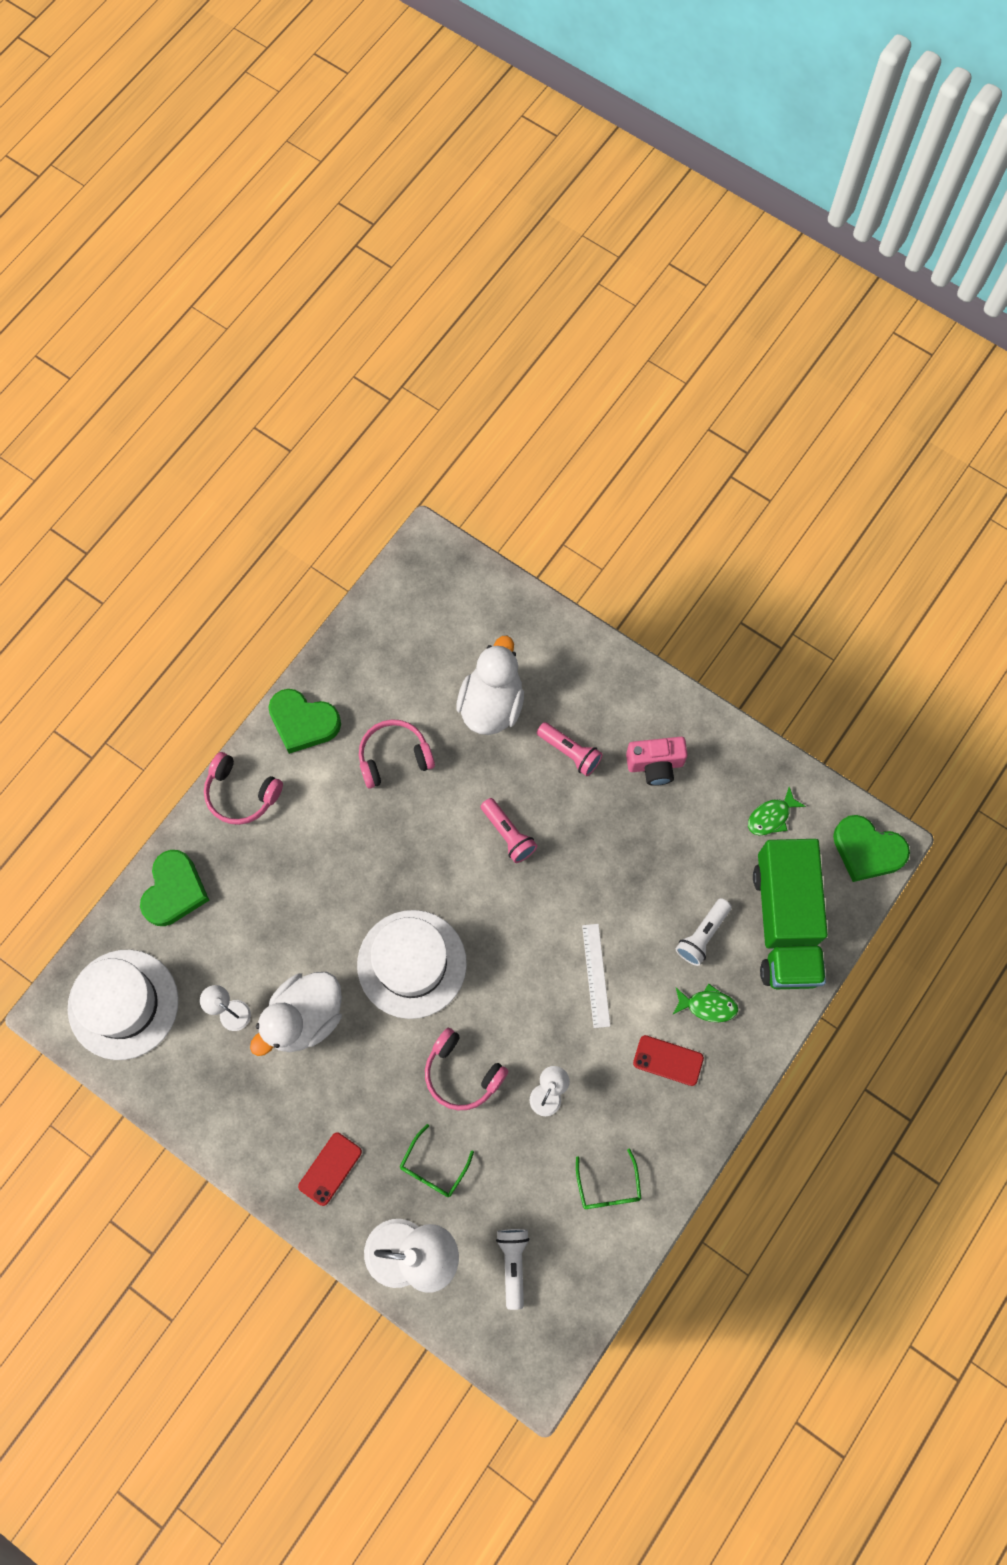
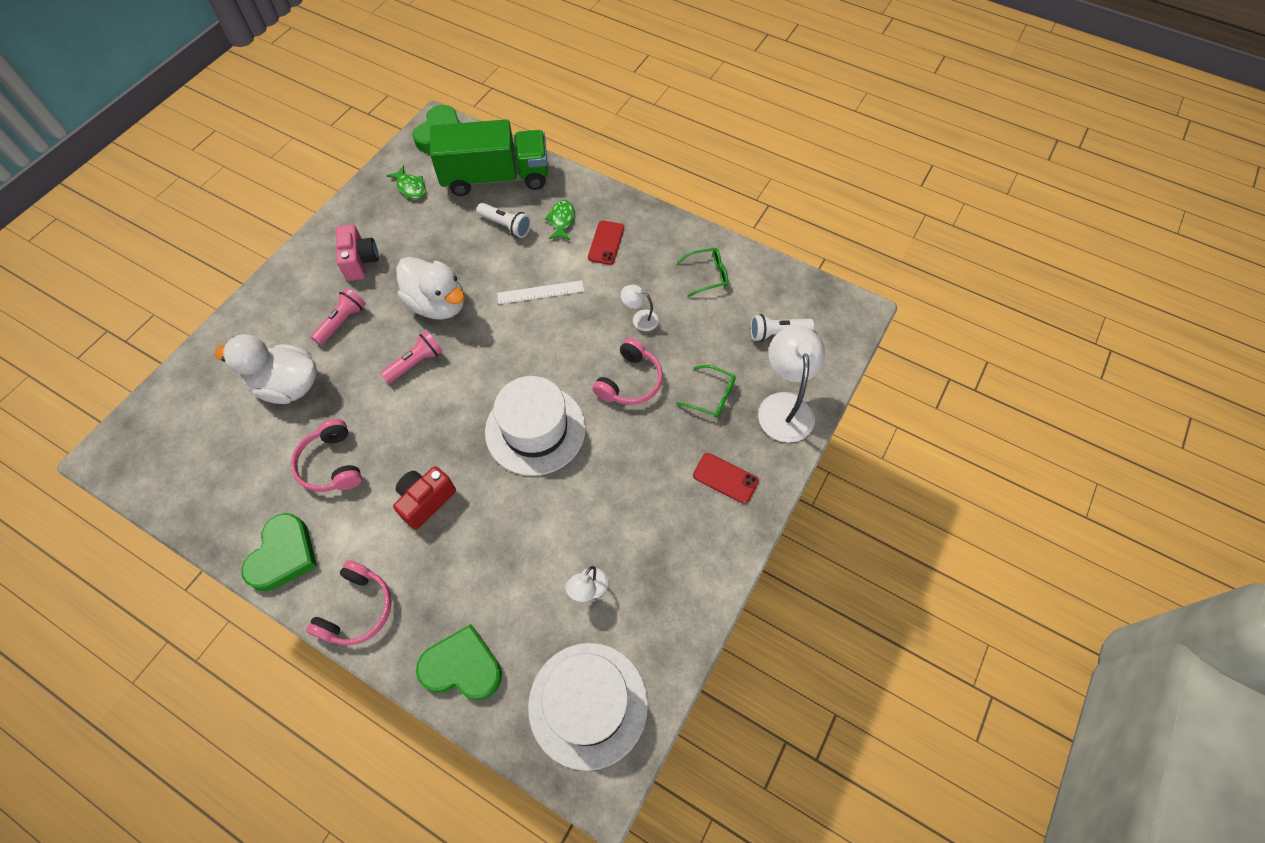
camera: 95 degrees left, 10 degrees down
white duck [250,972,342,1056] -> white duck moved to [396,257,465,319]
none -> red camera [393,466,456,530]

